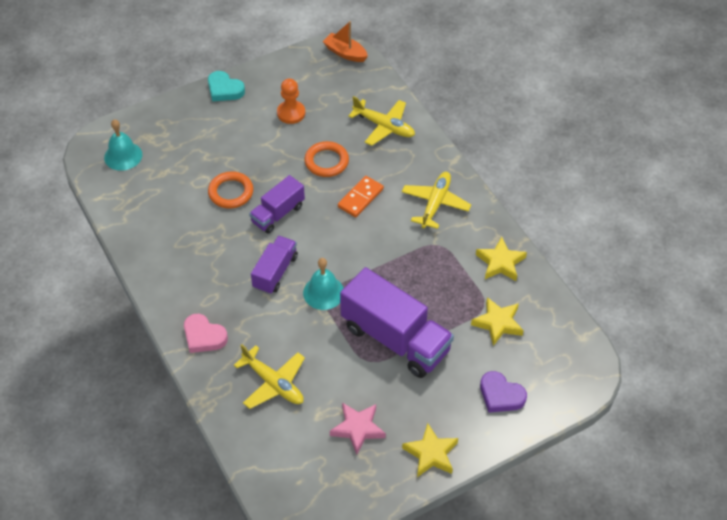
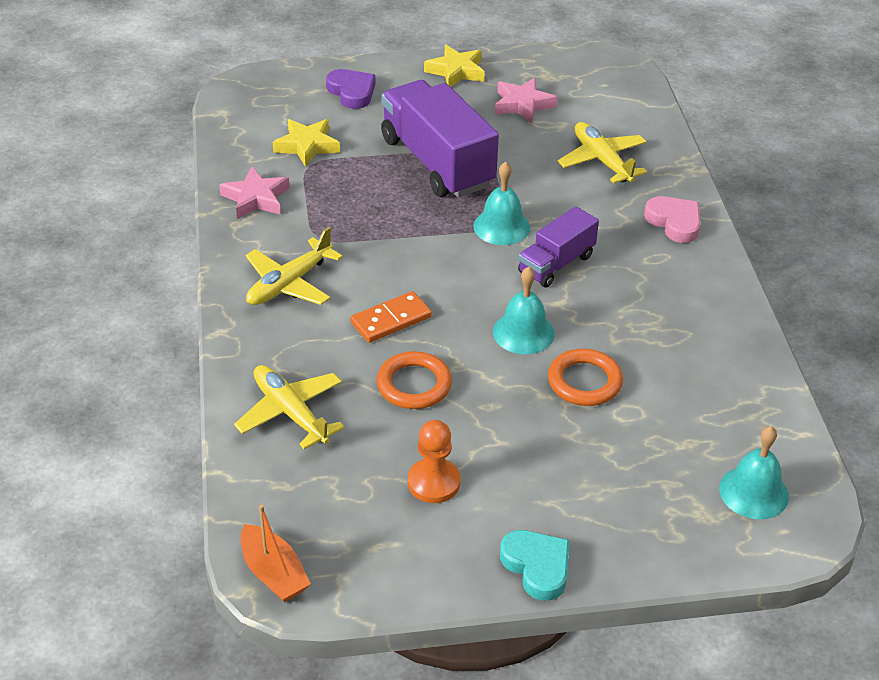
camera: 160 degrees left, 10 degrees down
purple truck [249,175,305,234] -> turquoise bell [493,267,555,354]
yellow star [476,237,527,281] -> pink star [219,167,289,219]

